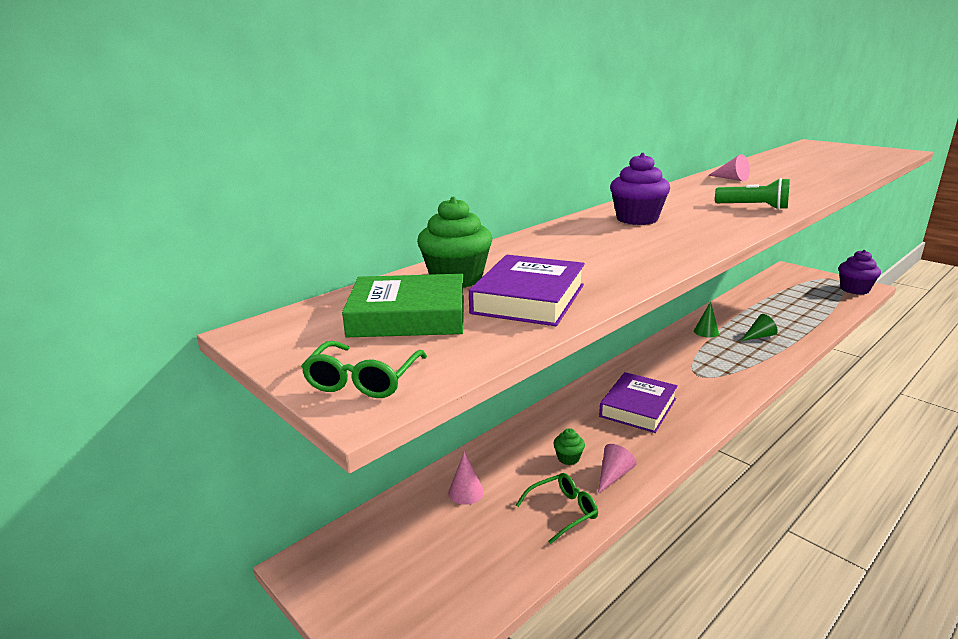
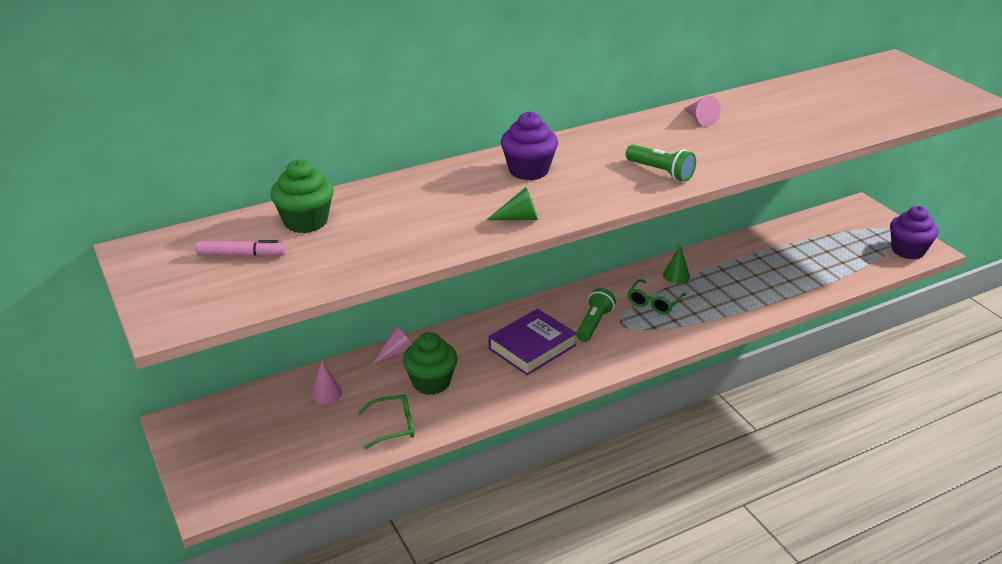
camera: 15 degrees right, 10 degrees up
green glasses [301,341,427,398] -> green glasses moved to [628,279,686,314]
green book [342,274,464,337] -> pink marker [196,240,286,257]
purple book [469,255,585,326] -> none
green cupcake [553,428,585,465] -> green cupcake [403,332,458,395], size x1.88
pink cone [598,444,637,493] -> pink cone moved to [372,327,412,365]
green cone [741,314,778,341] -> green cone moved to [486,187,538,220]
none -> green flashlight [576,288,616,342]

